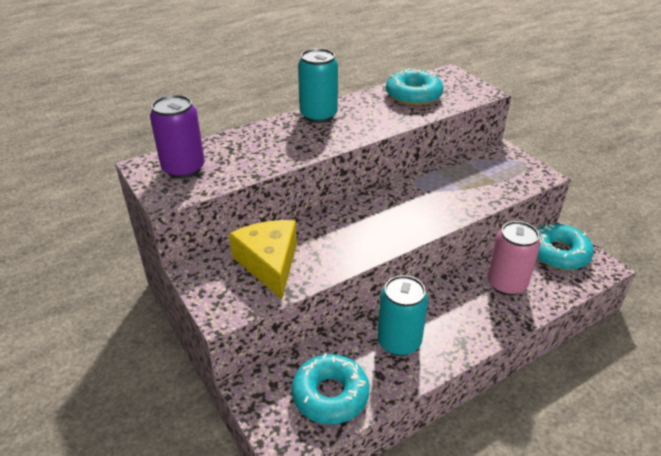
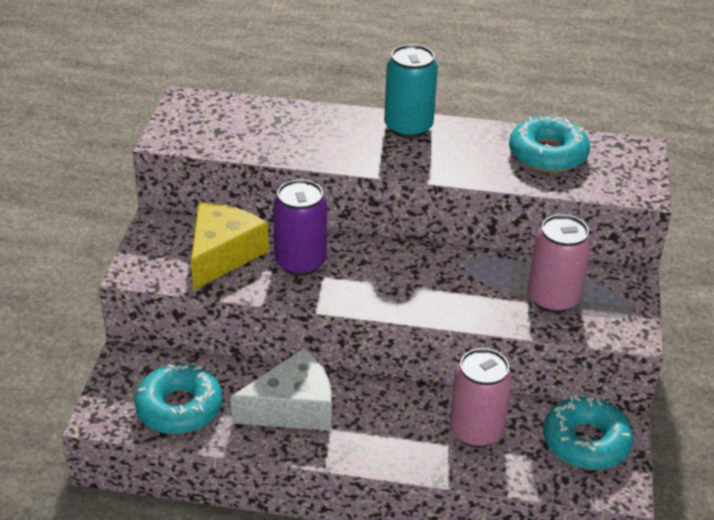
camera: 40 degrees right, 0 degrees up
purple can [150,95,205,179] -> purple can moved to [273,179,327,276]
turquoise can [377,275,428,356] -> white cheese [231,348,332,431]
none -> pink can [527,214,591,313]

